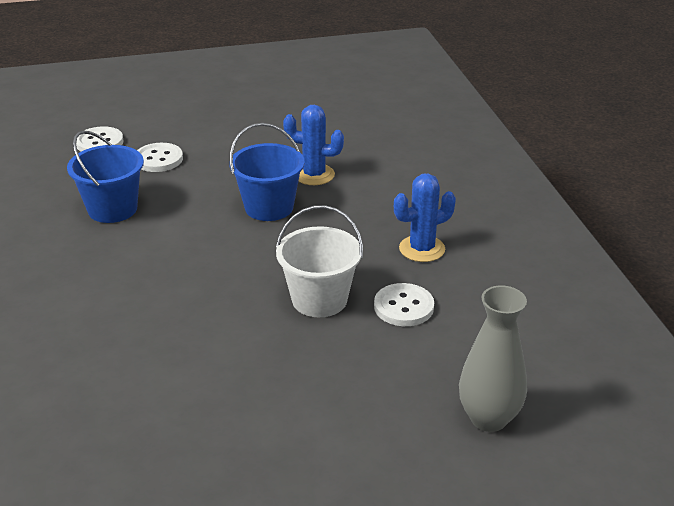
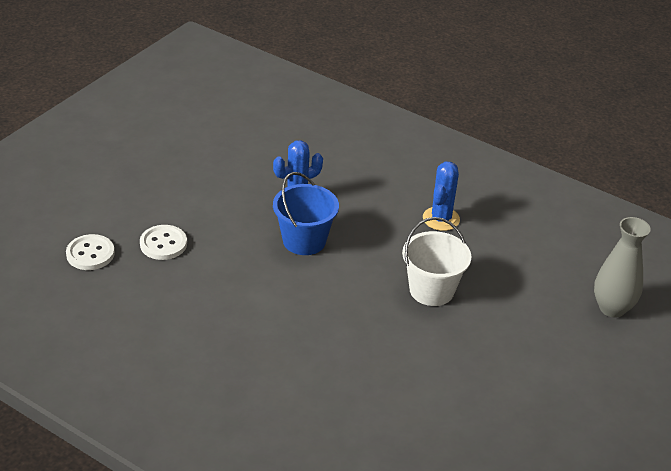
camera: 45 degrees left, 5 degrees up
blue bucket [67,130,144,223] -> none
white button [374,283,434,326] -> none

